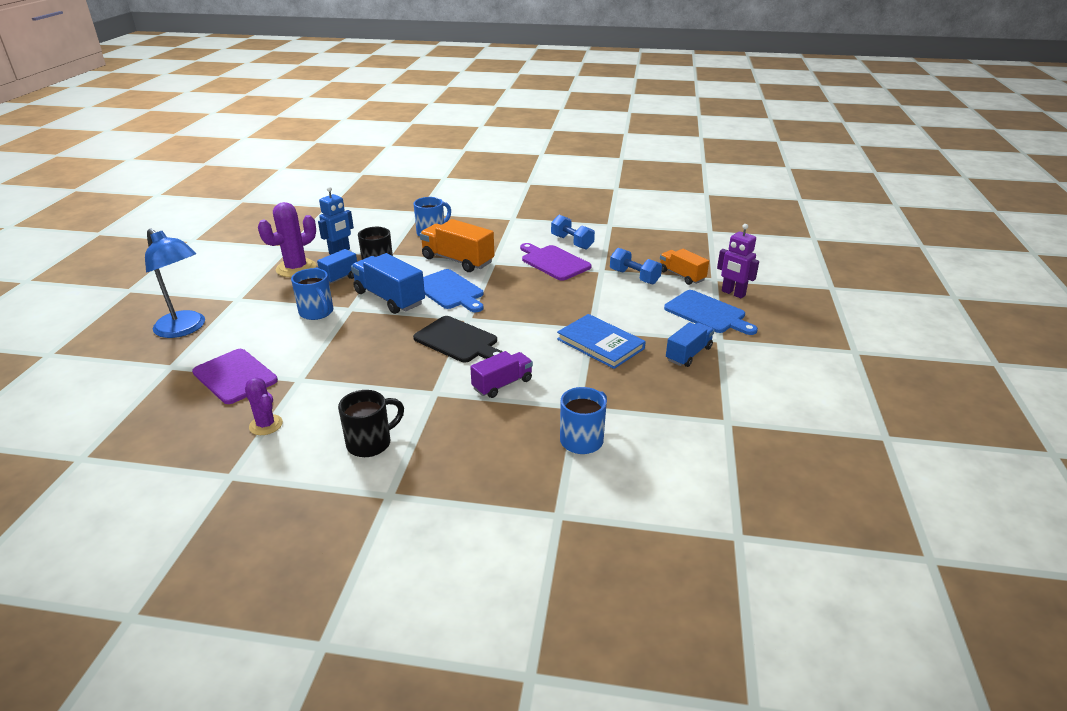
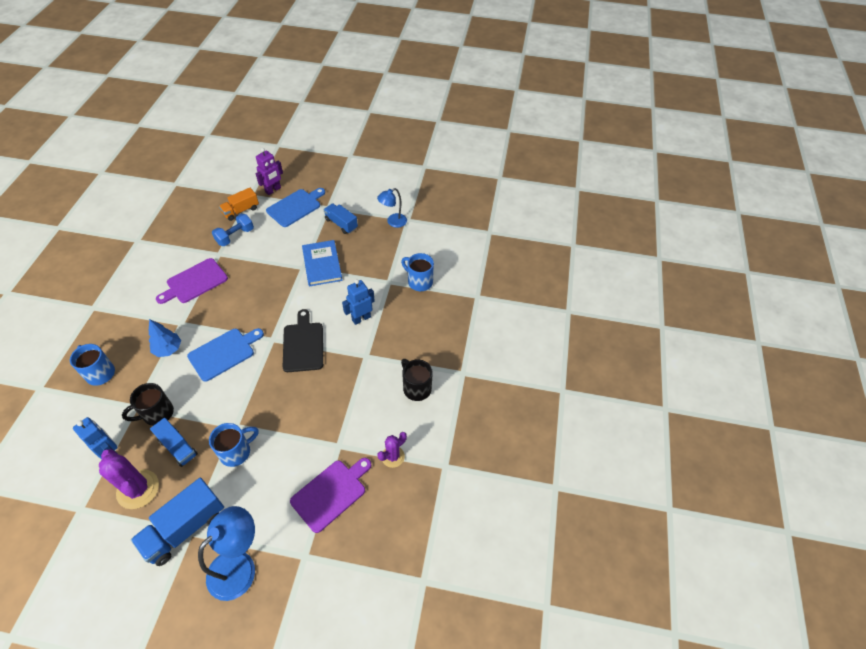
camera: 90 degrees left, 20 degrees up
blue truck [351,253,425,314] -> blue truck moved to [131,478,224,566]
black cutting board [413,316,503,363] -> black cutting board turned 45 degrees counterclockwise [283,309,323,372]
orange truck [420,219,494,272] -> blue tree [149,319,181,357]
purple truck [470,351,533,398] -> blue robot [342,279,375,325]
blue dumbbell [551,215,595,249] -> none
blue book [557,314,646,369] -> blue book turned 60 degrees counterclockwise [302,240,343,286]
none -> blue lamp [377,188,407,228]

